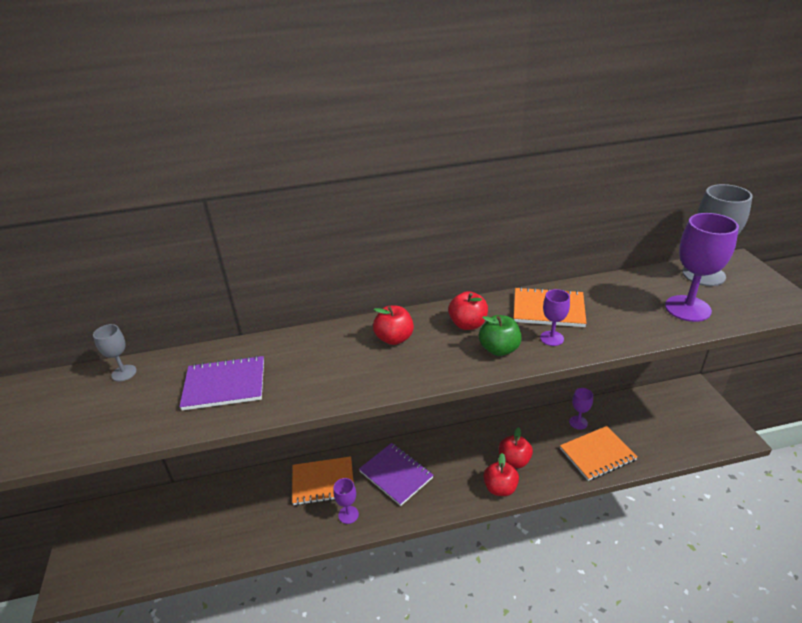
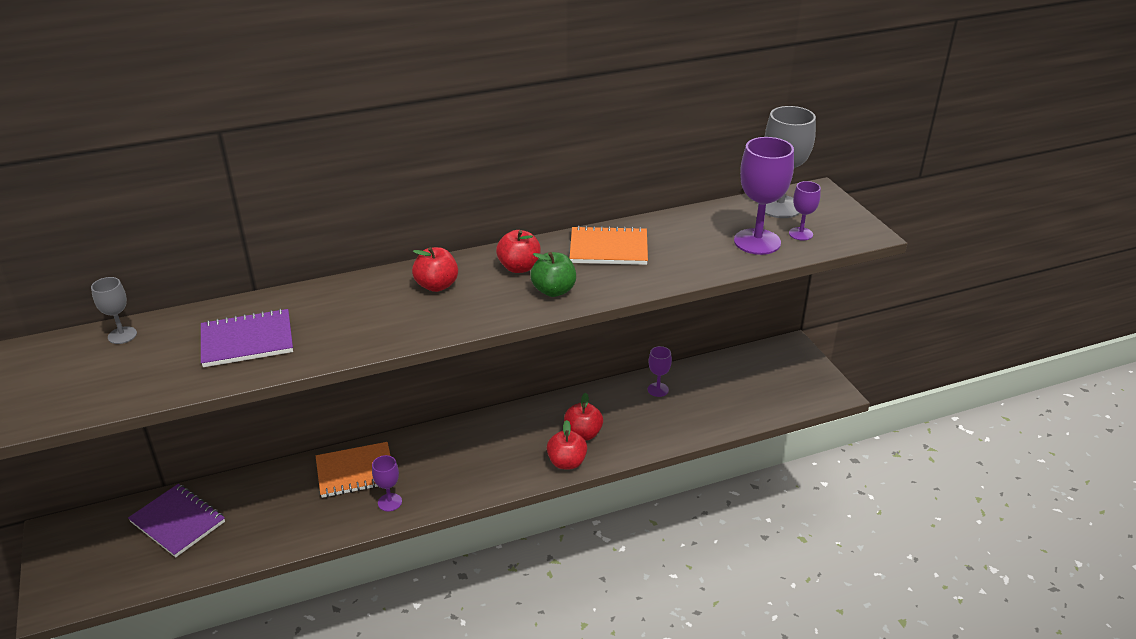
camera: 10 degrees left, 0 degrees up
purple notebook [359,443,433,506] -> purple notebook moved to [128,484,225,557]
purple goblet [540,289,570,346] -> purple goblet moved to [789,181,821,241]
orange notebook [560,426,638,481] -> none

